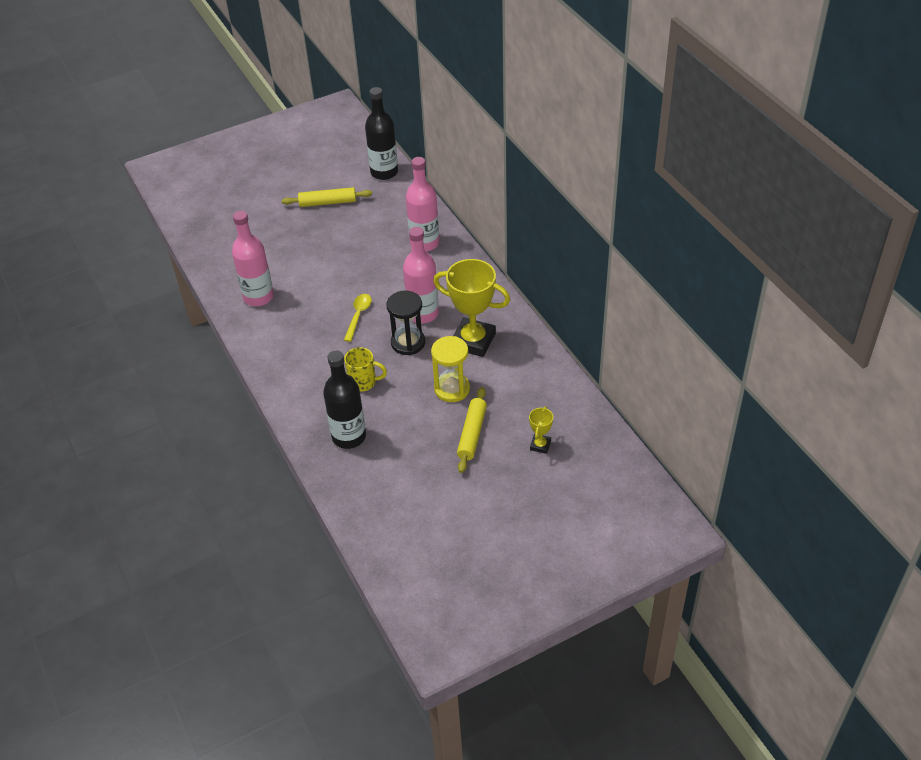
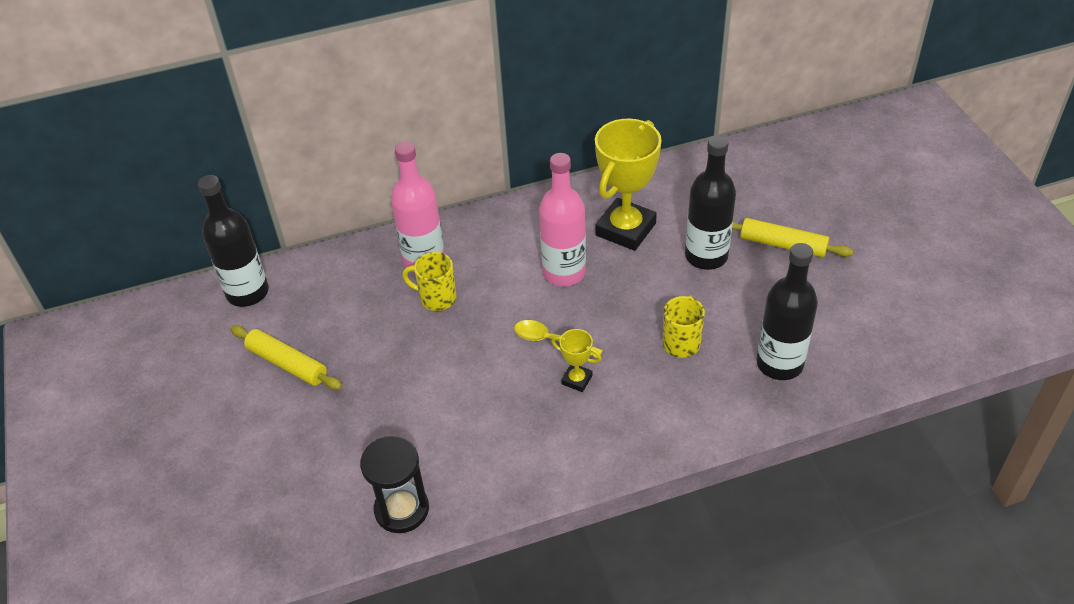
camera: 80 degrees left, 0 degrees up
pink bottle [232,211,274,306] -> none
yellow rolling pin [282,187,372,207] -> yellow rolling pin turned 60 degrees counterclockwise [230,325,342,390]
black hourglass [387,291,425,355] -> black hourglass moved to [360,436,429,533]
yellow hourglass [431,336,470,402] -> black bottle [685,135,736,270]
yellow trophy [529,406,553,454] -> yellow trophy moved to [552,329,601,392]
none -> yellow mug [402,252,456,311]

